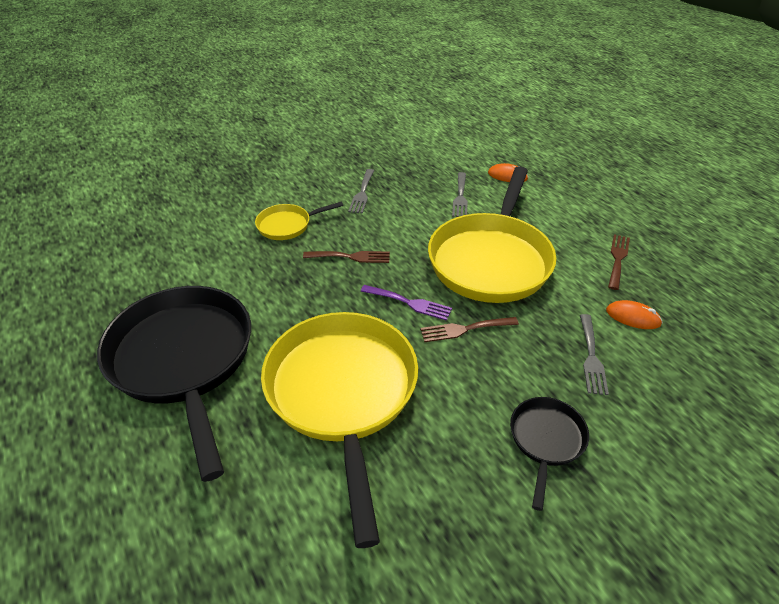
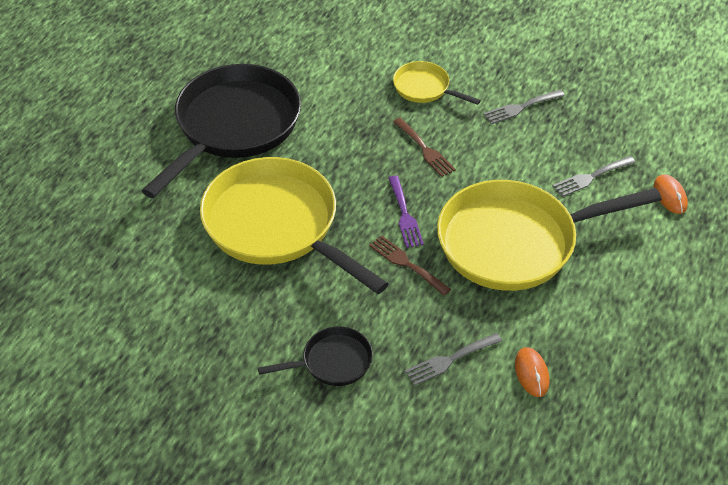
camera: 55 degrees right, 5 degrees up
yellow pan [261,312,418,548] -> yellow pan turned 90 degrees counterclockwise [200,157,389,294]
brown fork [608,234,630,290] -> none

